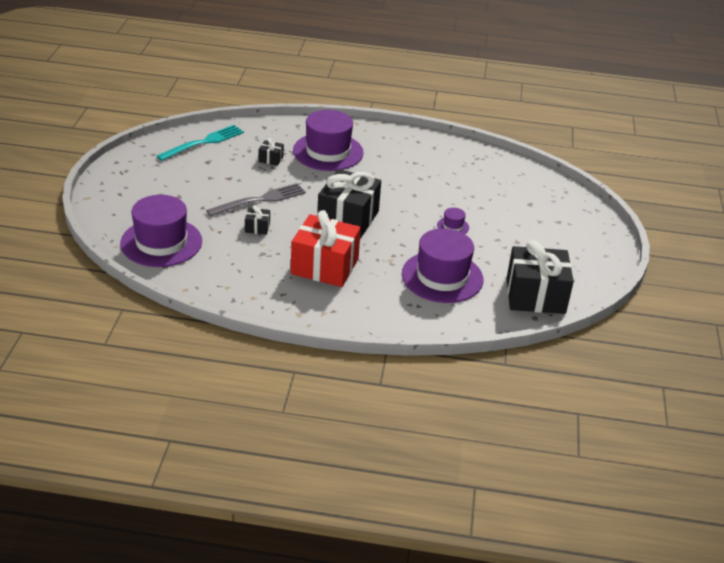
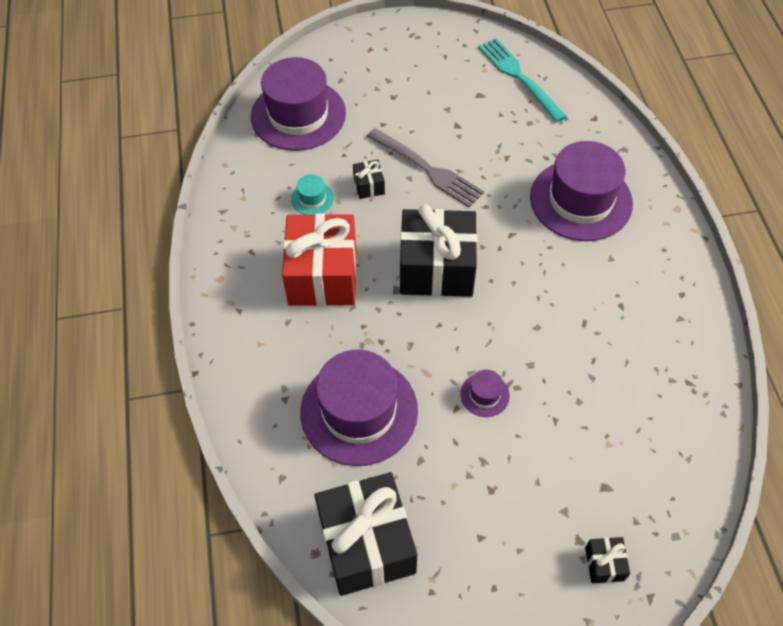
camera: 75 degrees right, 20 degrees up
turquoise fork [157,125,244,161] -> turquoise fork turned 150 degrees counterclockwise [478,38,567,122]
black gift [259,138,284,166] -> black gift moved to [585,537,630,583]
none -> turquoise hat [291,174,334,215]

